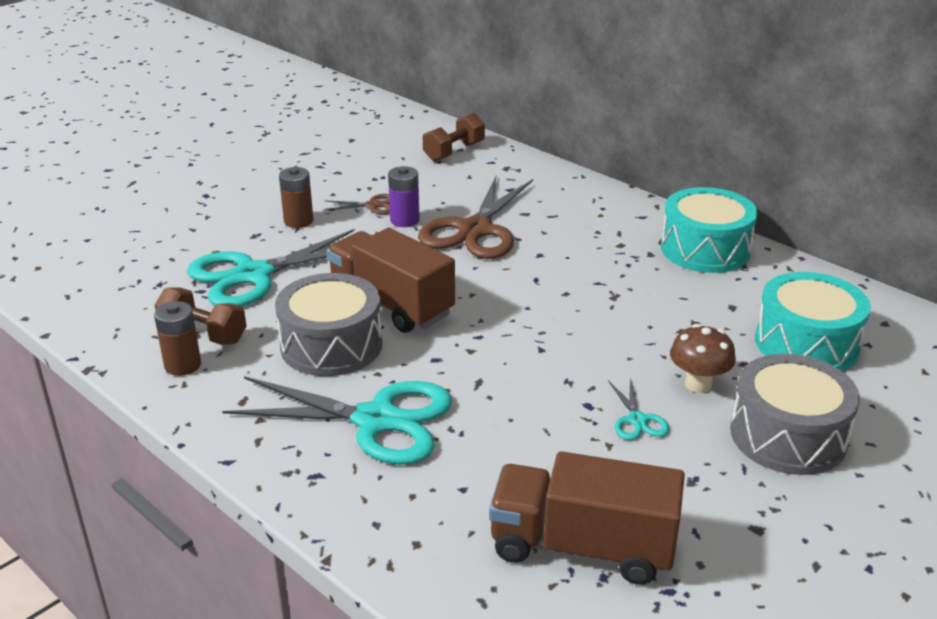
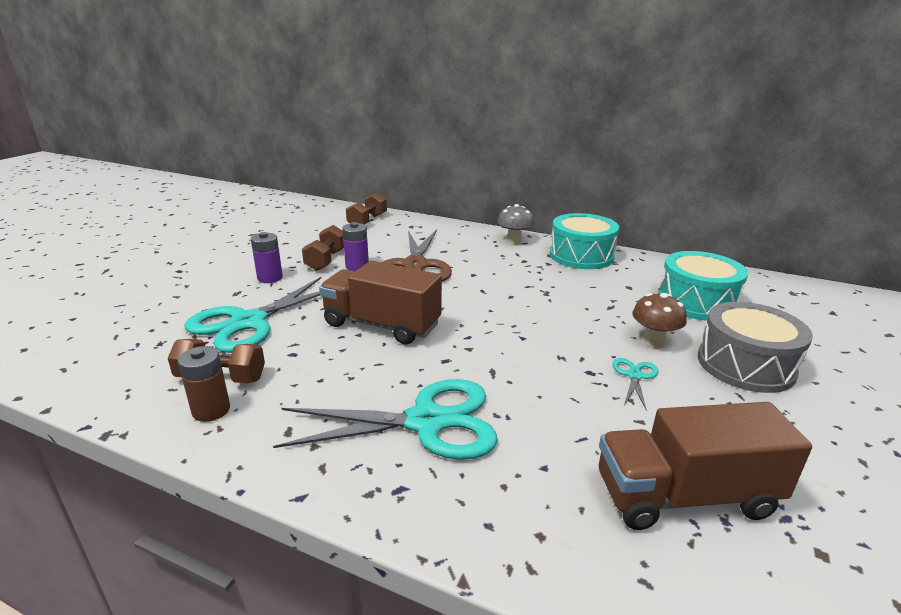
camera: 20 degrees left, 5 degrees down
grey drum [275,273,382,376] -> none
brown battery [279,167,313,228] -> purple battery [251,232,283,283]
brown scissors [324,194,390,214] -> brown dumbbell [302,225,344,271]
turquoise scissors [608,377,669,440] -> turquoise scissors turned 135 degrees counterclockwise [612,358,659,411]
none -> grey mushroom [498,204,534,244]

